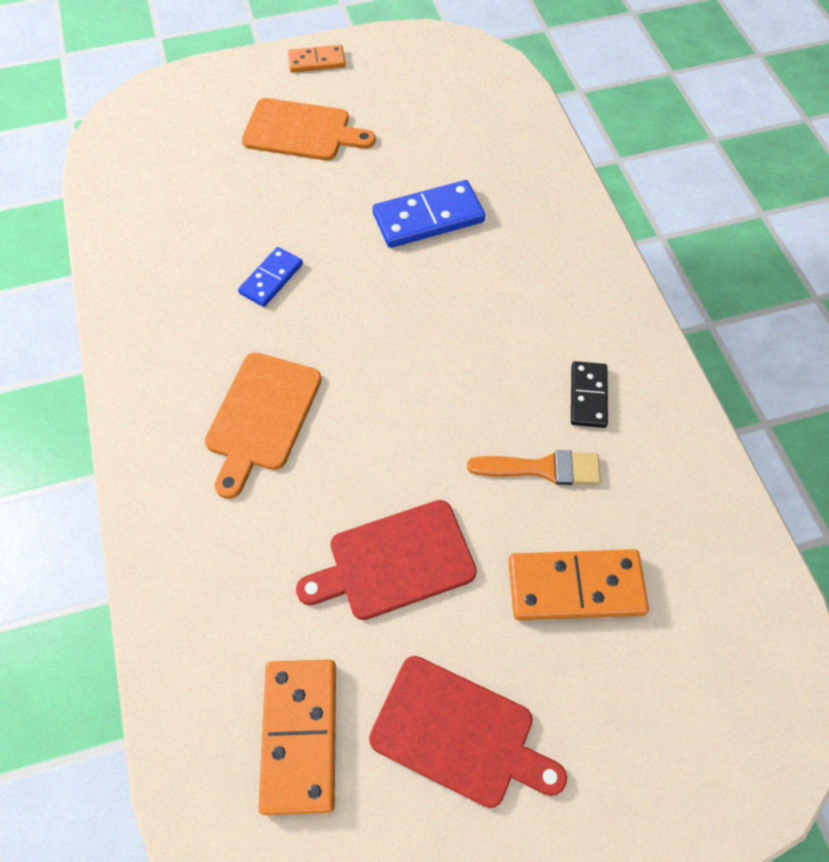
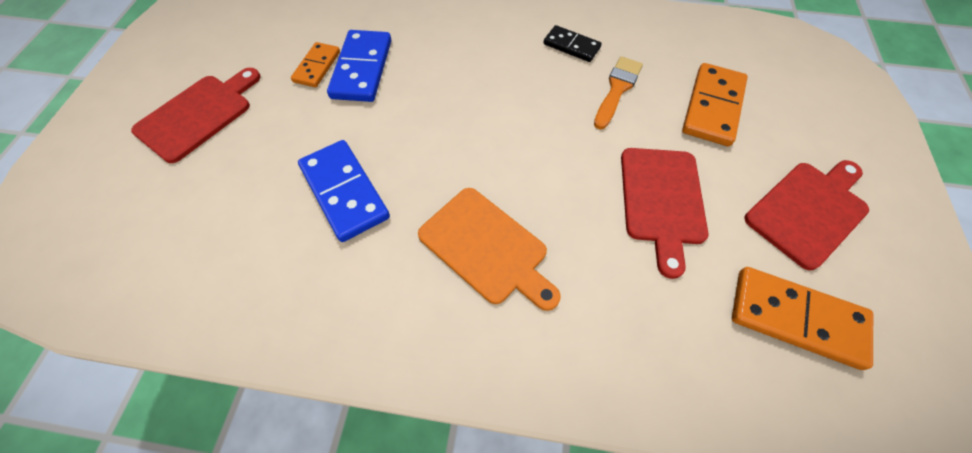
camera: 65 degrees left, 0 degrees up
blue domino [238,247,303,307] -> blue domino [298,140,390,242], size x1.64
orange cutting board [241,98,376,161] -> red cutting board [131,68,261,163]
orange domino [288,45,345,73] -> orange domino moved to [291,42,340,87]

